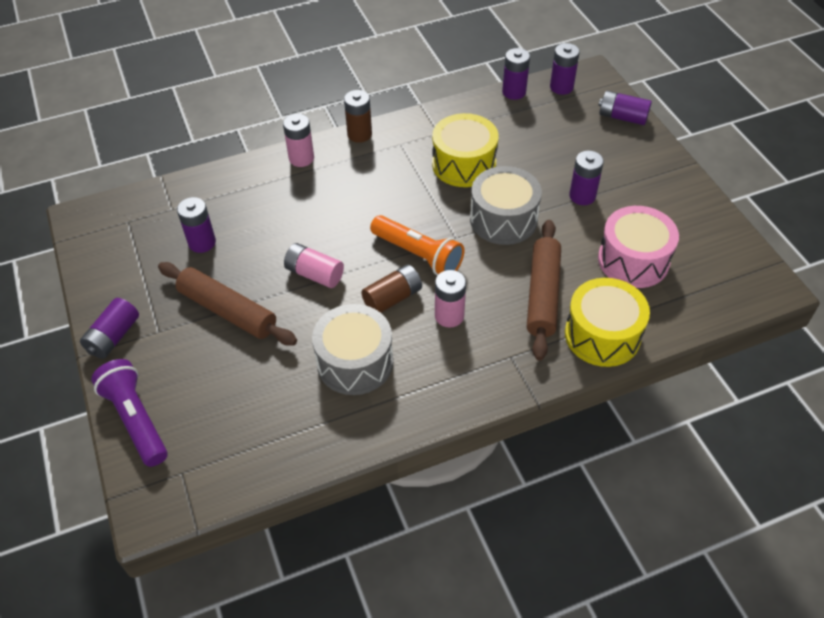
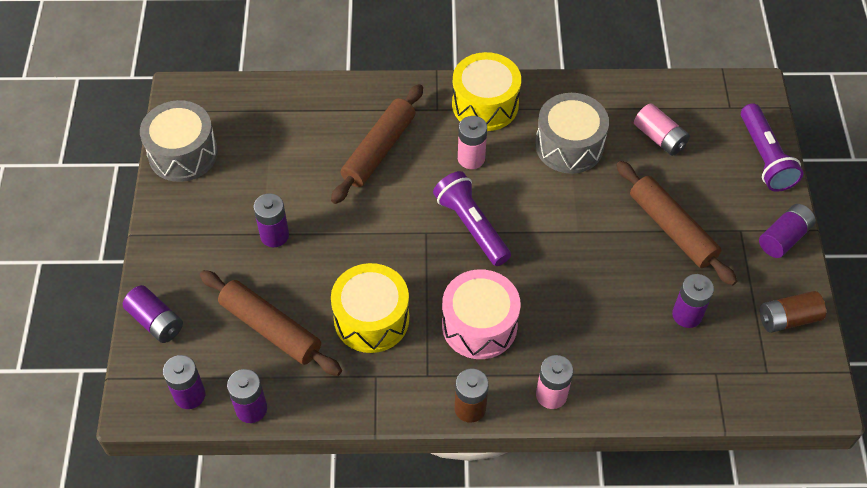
camera: 160 degrees left, 5 degrees up
pink battery [284,243,344,288] -> pink battery moved to [634,103,690,156]
brown battery [361,264,422,313] -> brown battery moved to [760,291,826,333]
orange flashlight [370,215,464,275] -> purple flashlight [433,171,511,266]
grey drum [470,166,542,245] -> grey drum moved to [140,100,218,182]
yellow drum [565,278,650,367] -> yellow drum moved to [452,52,521,131]
pink drum [598,206,679,288] -> pink drum moved to [442,269,521,359]
none -> brown rolling pin [200,270,342,376]

